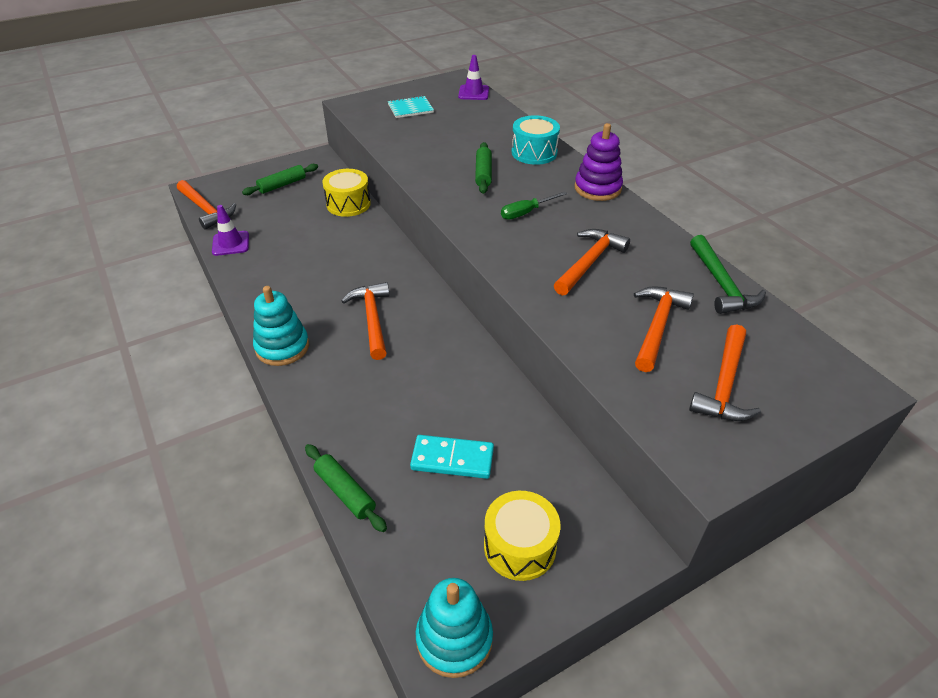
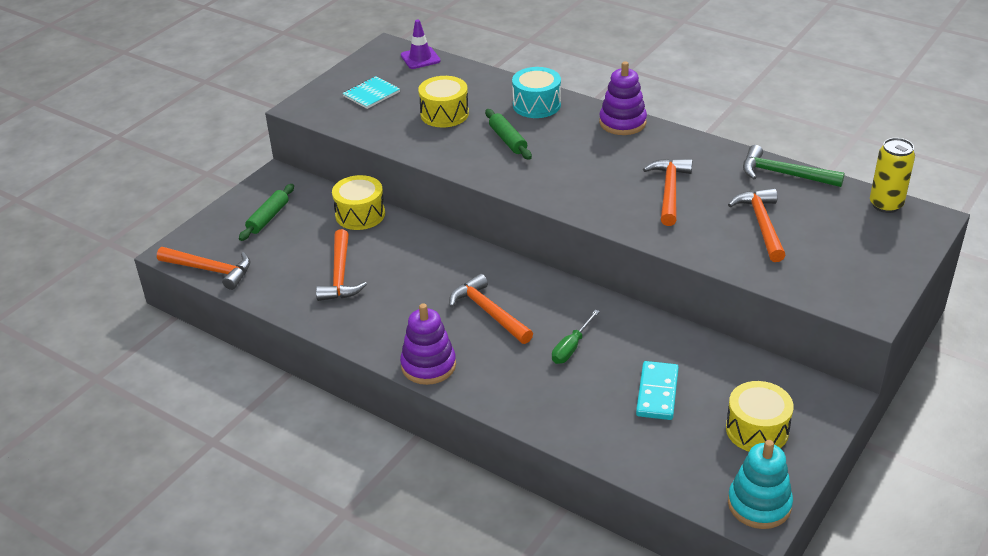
camera: 25 degrees left, 5 degrees down
purple traffic cone [212,205,249,256] -> none
turquoise stacking toy [253,286,309,366] -> purple stacking toy [400,303,456,385]
green rolling pin [305,444,387,532] -> none
turquoise domino [410,435,494,479] -> turquoise domino turned 60 degrees counterclockwise [636,361,679,420]
green screwdriver [501,191,567,220] -> green screwdriver moved to [552,310,600,364]
orange hammer [689,324,761,421] -> orange hammer moved to [316,229,367,301]
green hammer [690,235,766,314] -> green hammer turned 150 degrees clockwise [743,145,845,187]
none -> yellow drum [418,76,469,127]
none -> yellow can [870,138,915,213]

